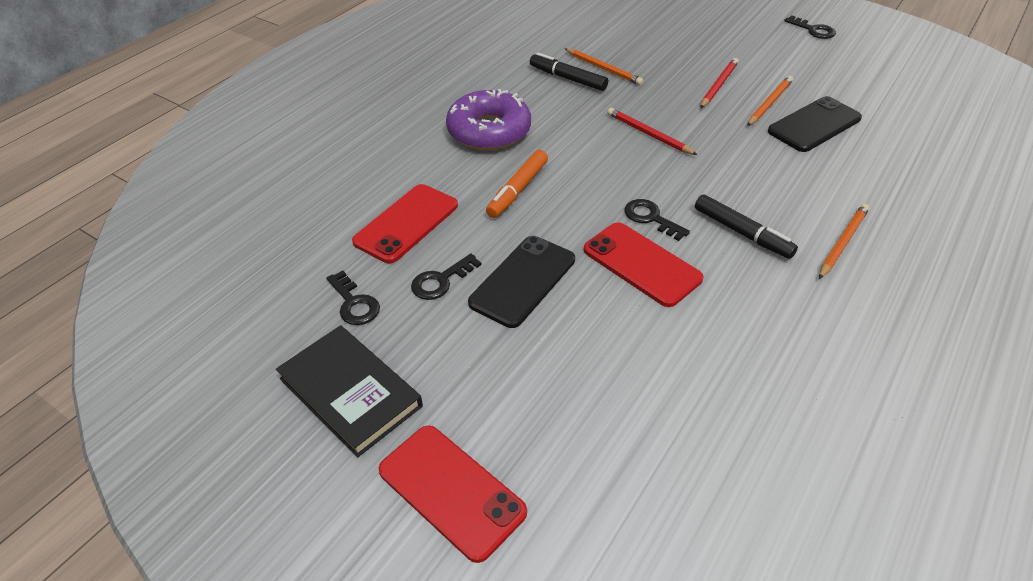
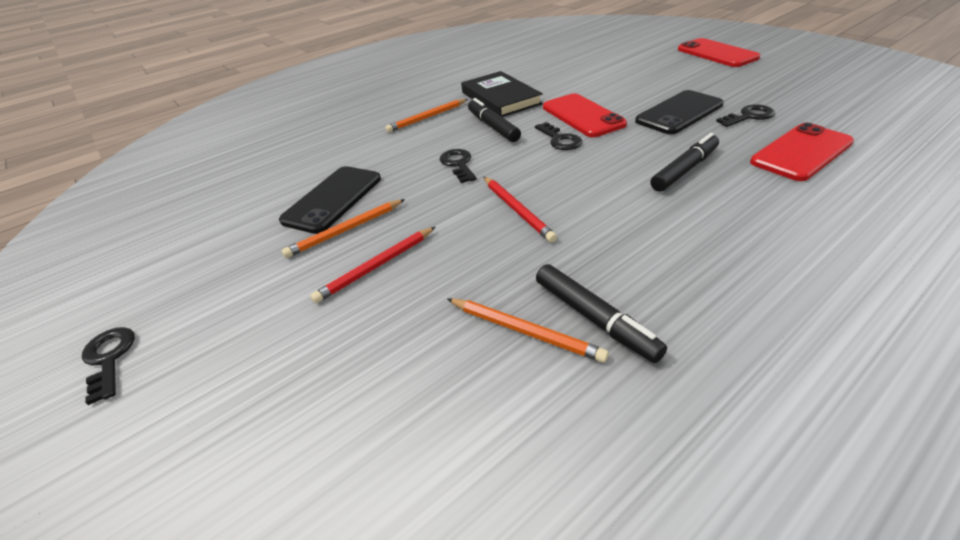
camera: 160 degrees left, 5 degrees down
black book [276,325,423,457] -> black book moved to [461,71,543,117]
black key [326,270,380,325] -> black key moved to [440,149,477,183]
purple donut [446,89,531,150] -> none
orange marker [486,150,548,218] -> black marker [651,133,719,192]
orange pencil [564,48,643,85] -> orange pencil turned 150 degrees clockwise [447,299,609,363]
black phone [768,96,862,152] -> black phone turned 45 degrees counterclockwise [279,166,381,234]

